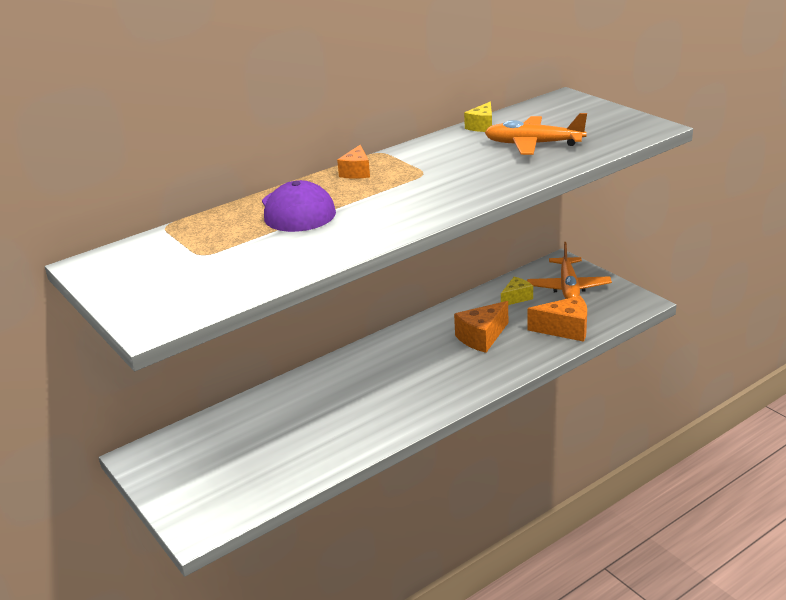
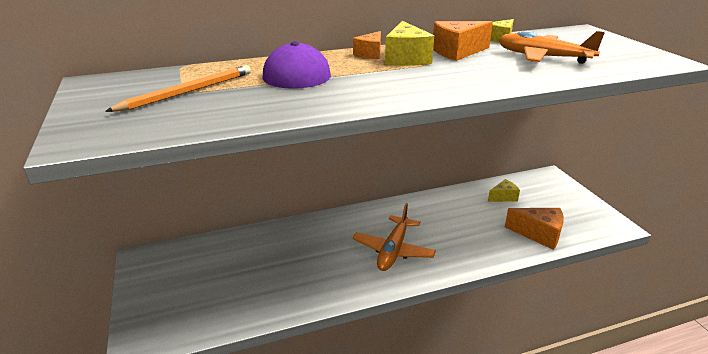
camera: 15 degrees right, 0 degrees up
orange cheese [454,301,508,353] -> orange cheese moved to [433,21,493,61]
orange plane [527,242,612,299] -> orange plane moved to [353,203,436,271]
none -> orange pencil [105,65,251,112]
none -> yellow cheese [385,21,434,66]

